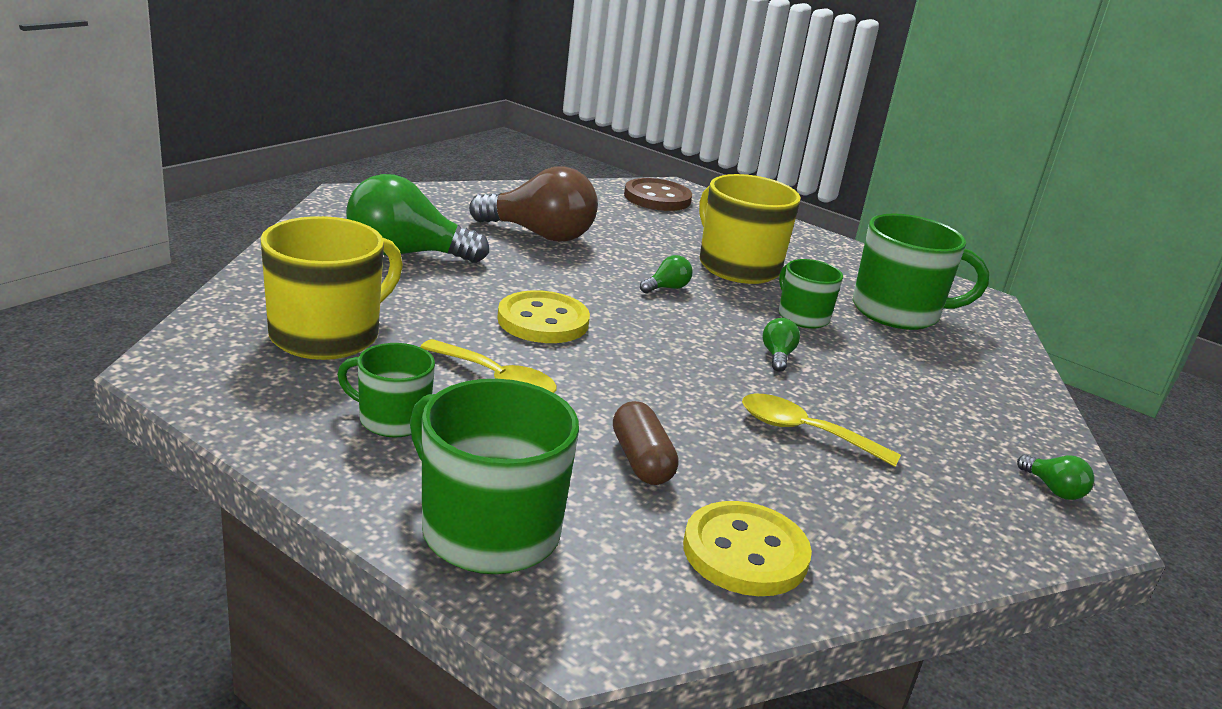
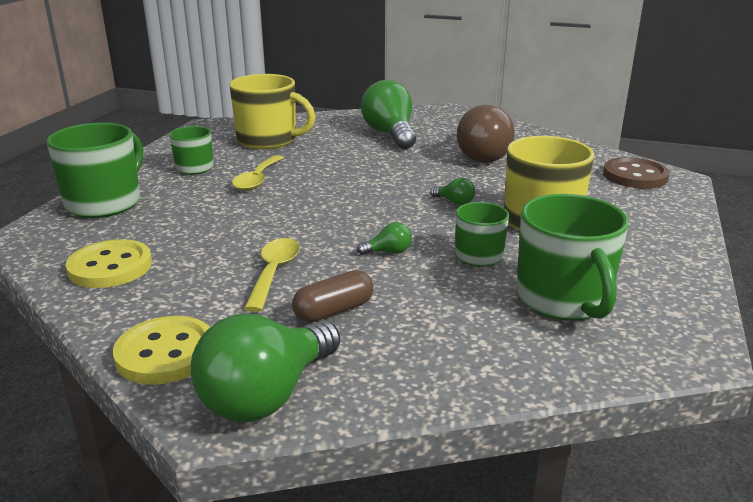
camera: 75 degrees right, 0 degrees up
yellow button [497,290,590,343] -> yellow button moved to [113,316,210,385]
brown capsule [613,401,679,485] -> brown capsule moved to [292,270,374,323]
green light bulb [1017,454,1095,500] -> green light bulb [191,314,340,422], size x2.36

